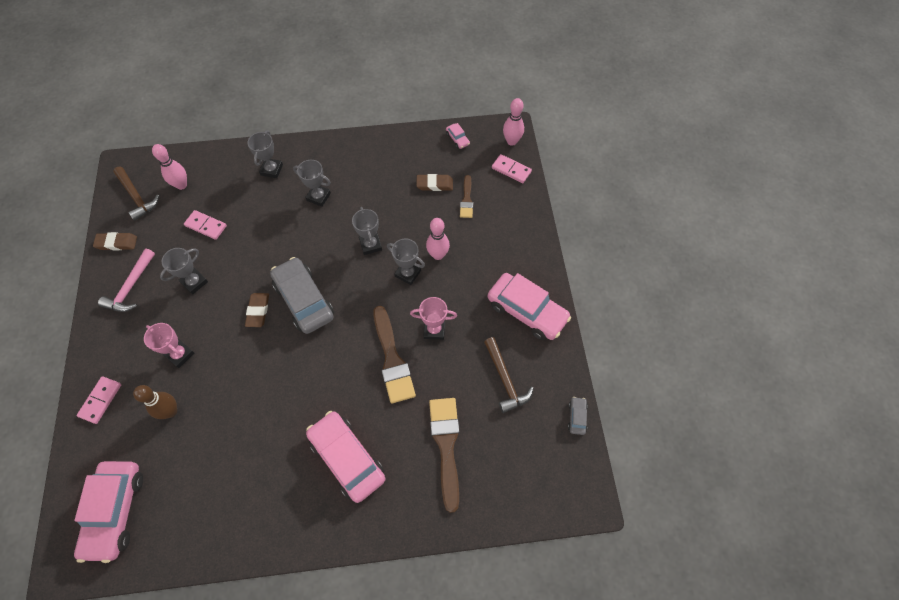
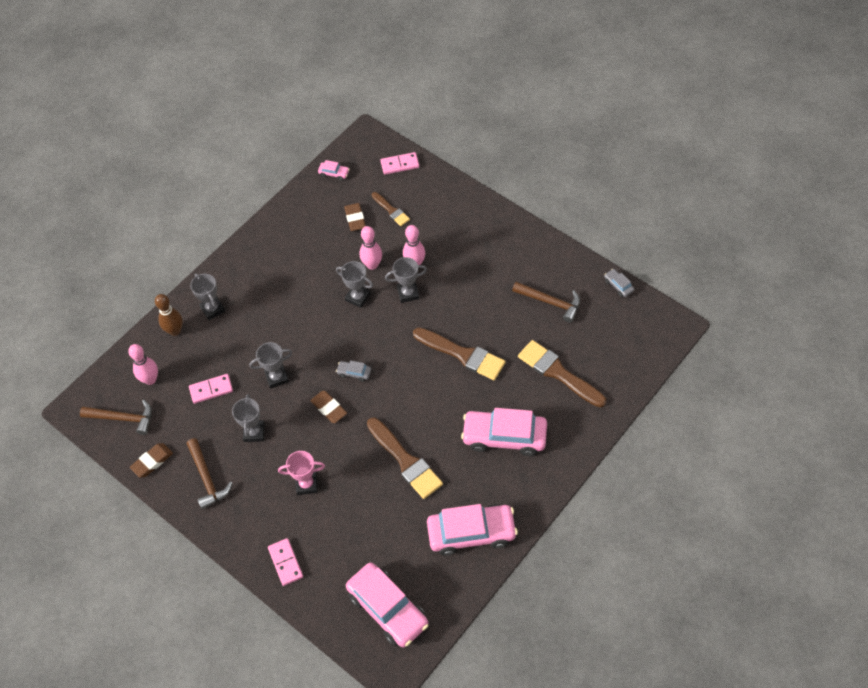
camera: 40 degrees left, 5 degrees down
pink hammer [98,249,155,312] -> brown hammer [187,438,232,509]
brown bowling pin [133,385,177,419] -> brown bowling pin moved to [155,294,183,336]
grey car [270,257,334,334] -> grey car [336,360,371,382], size x0.42
grey trophy [293,160,331,207] -> grey trophy moved to [249,342,292,389]
pink trophy [410,297,457,340] -> none
brown eraser [416,174,453,191] -> brown eraser turned 60 degrees counterclockwise [344,203,366,231]
pink car [488,273,571,340] -> pink car moved to [427,504,518,556]
pink bowling pin [503,98,524,146] -> pink bowling pin moved to [360,226,382,270]
none -> brown brush [367,418,443,499]

